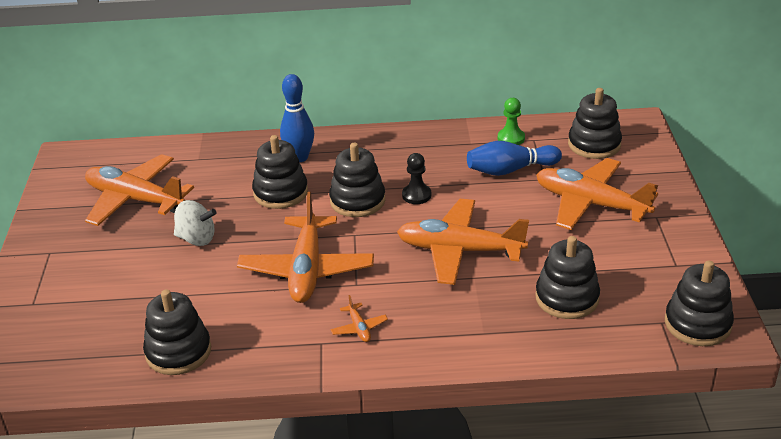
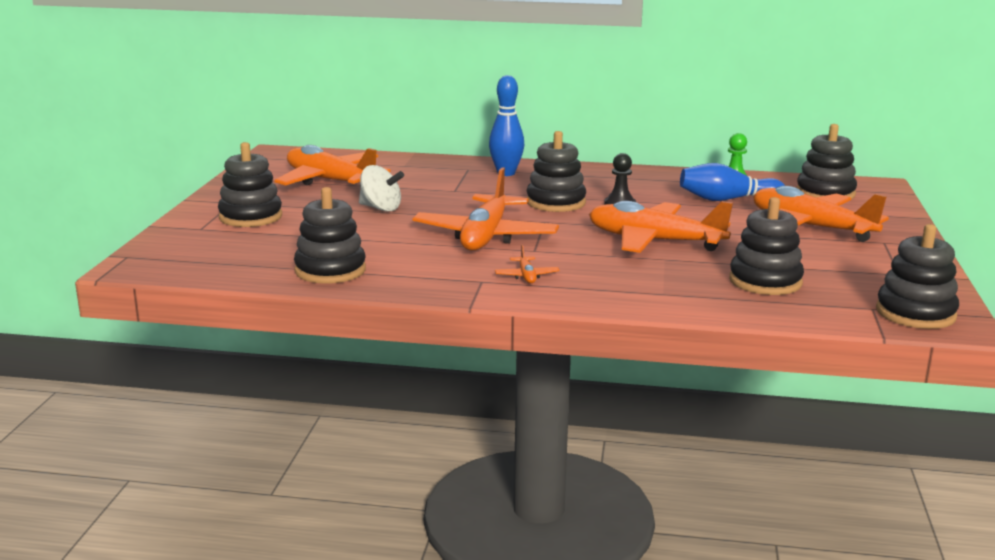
camera: 10 degrees right, 15 degrees down
black stacking toy [252,135,308,209] -> black stacking toy moved to [218,142,282,227]

